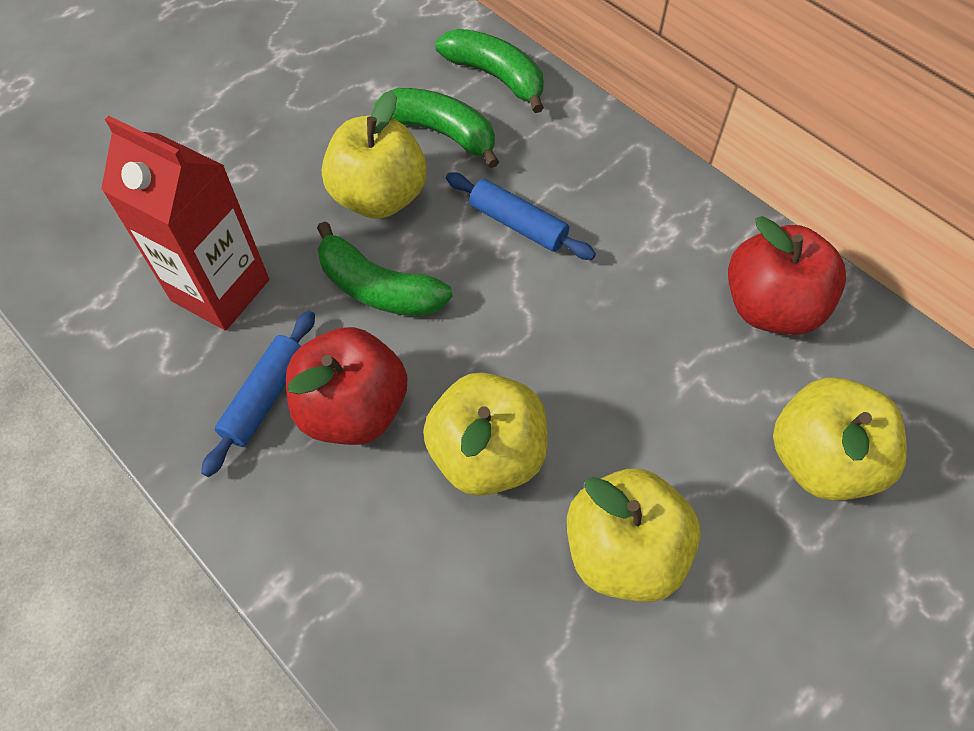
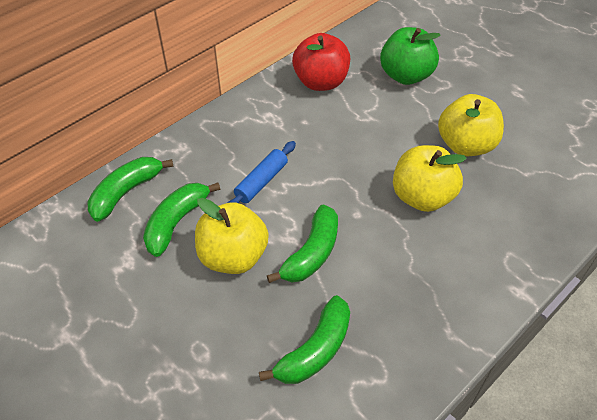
camera: 90 degrees left, 10 degrees down
red carton [101,116,269,331] -> green banana [259,295,350,384]
blue rolling pin [201,311,315,477] -> none
red apple [286,327,407,445] -> none
yellow apple [773,378,907,500] -> green apple [380,27,441,85]

